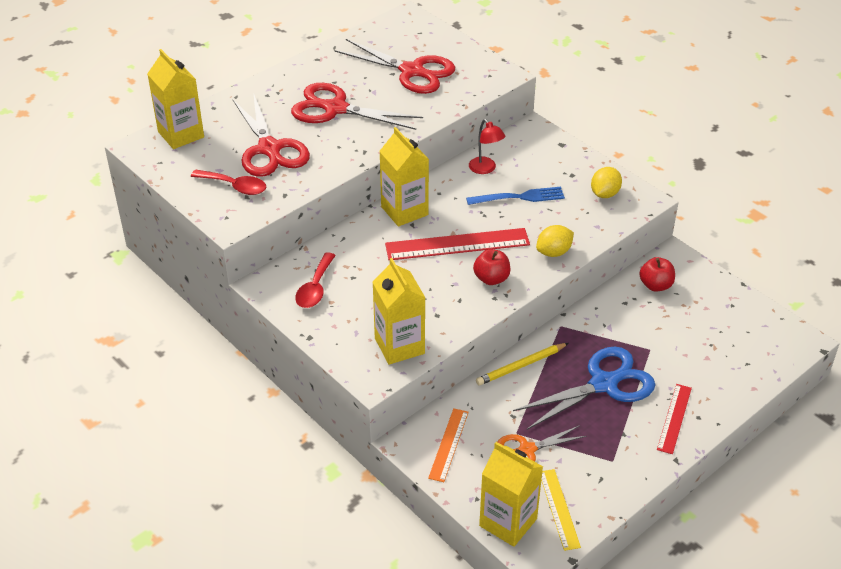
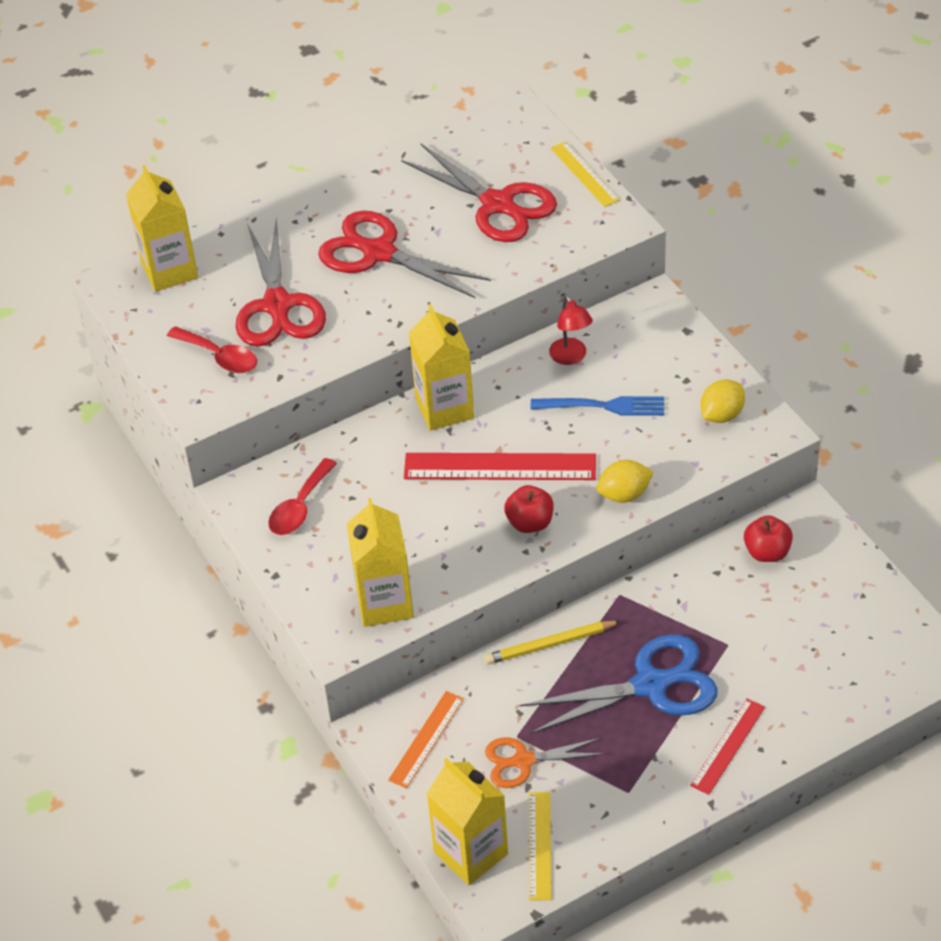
camera: 15 degrees right, 5 degrees up
none -> yellow ruler [551,141,620,207]

